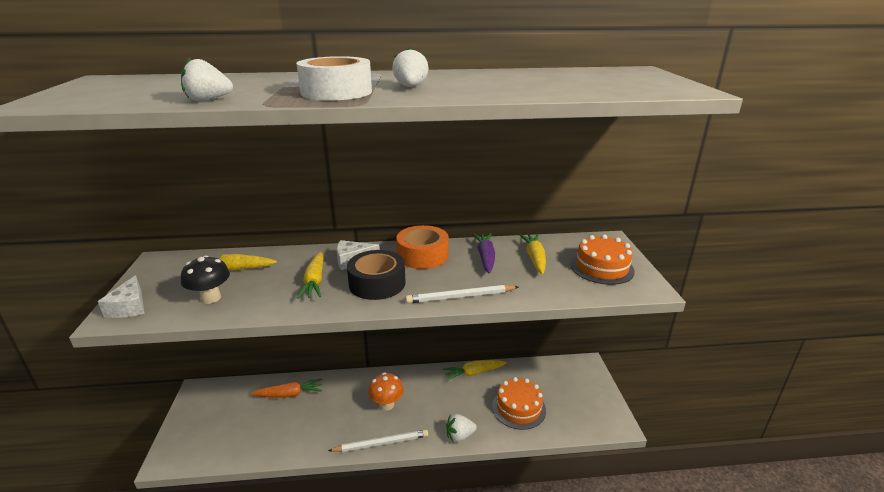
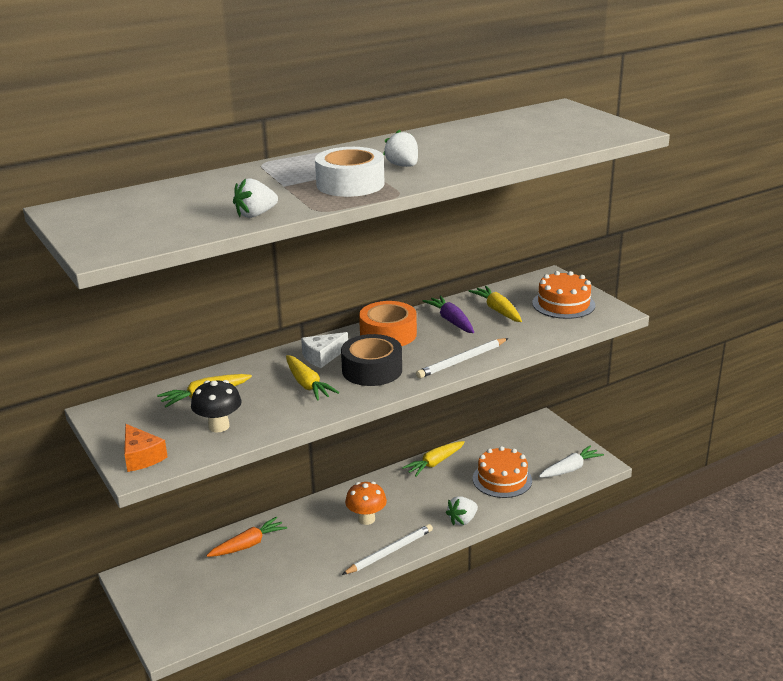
camera: 25 degrees left, 0 degrees up
white cheese [98,275,145,318] -> orange cheese [124,424,168,472]
none -> white carrot [539,446,604,478]

